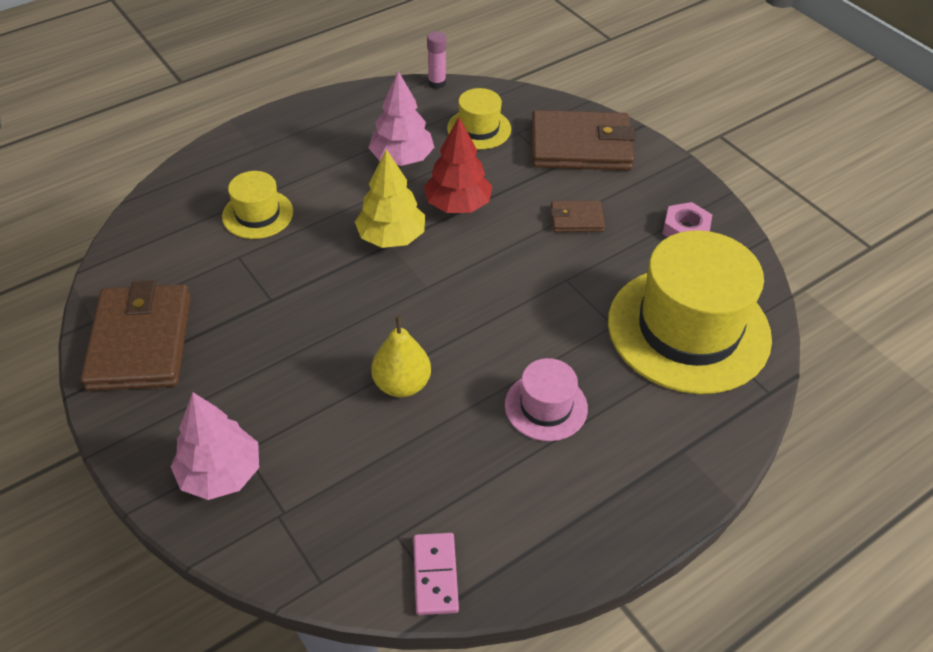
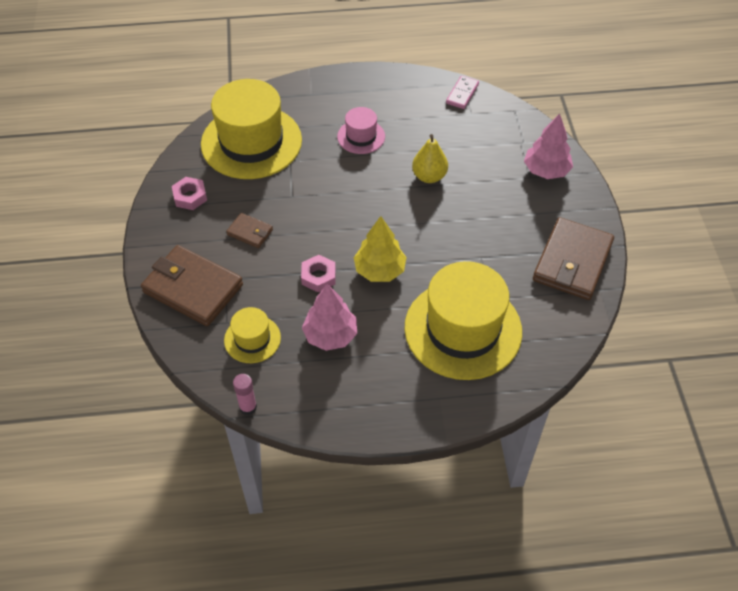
camera: 150 degrees left, 5 degrees up
yellow hat [222,171,293,239] -> yellow hat [404,261,522,380], size x2.09
red tree [424,117,492,213] -> pink nut [301,255,336,293]

